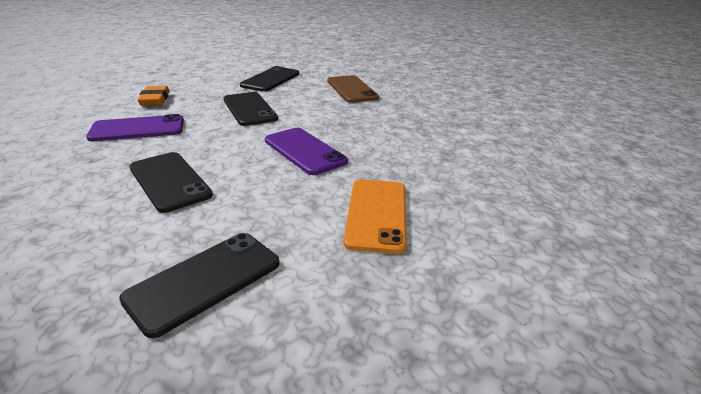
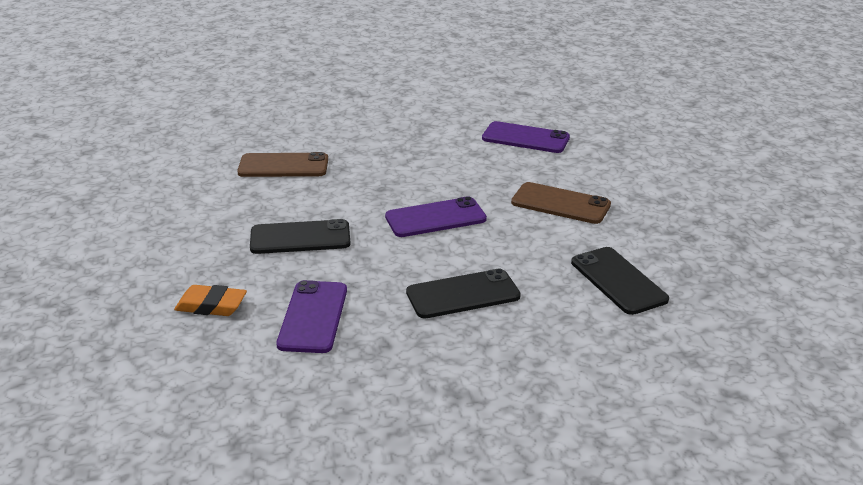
camera: 70 degrees left, 0 degrees up
black phone [240,66,299,92] -> none
orange phone [344,180,407,254] -> brown phone [511,182,611,224]
none -> purple phone [482,121,570,153]

